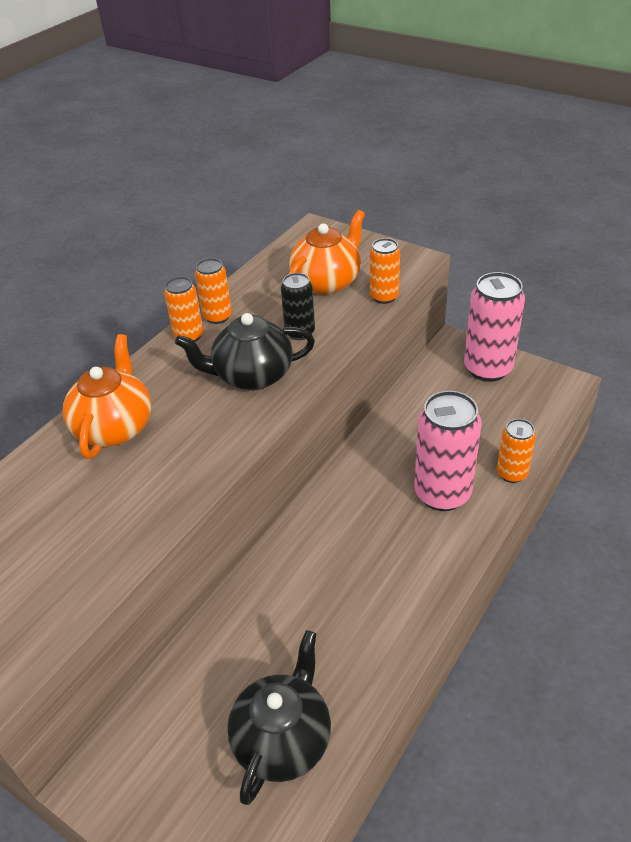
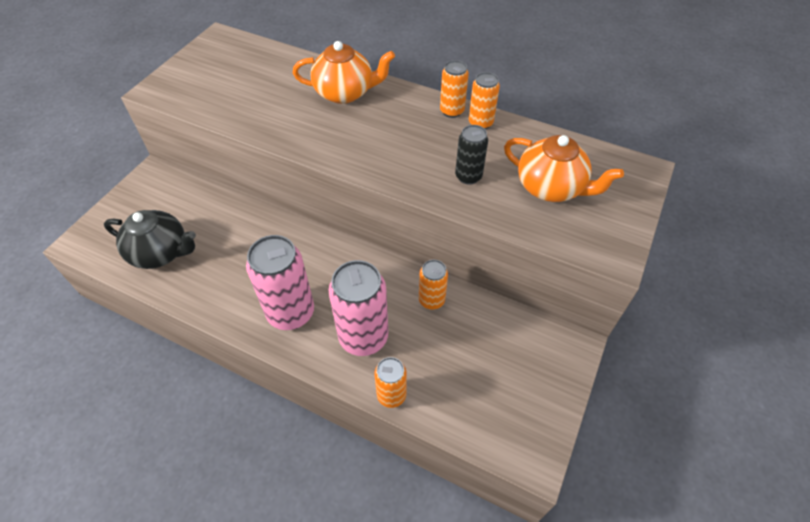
camera: 80 degrees right, 10 degrees up
black teapot [175,313,315,390] -> none
orange can [370,238,400,304] -> orange can moved to [419,260,448,310]
pink can [464,272,525,382] -> pink can moved to [246,235,314,330]

